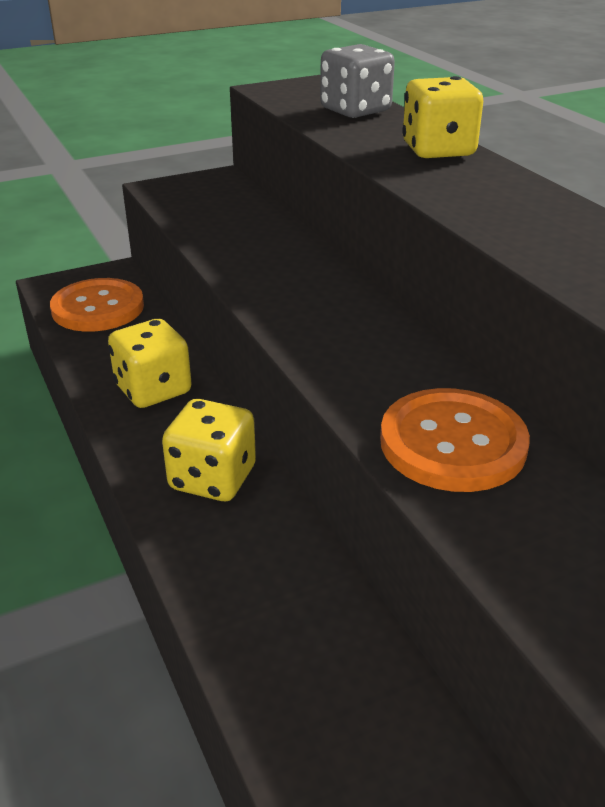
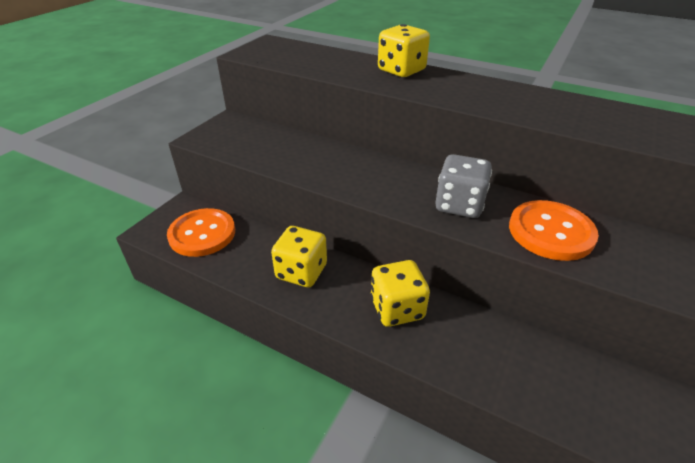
camera: 35 degrees left, 5 degrees up
grey dice [320,44,395,118] -> grey dice moved to [435,154,492,218]

